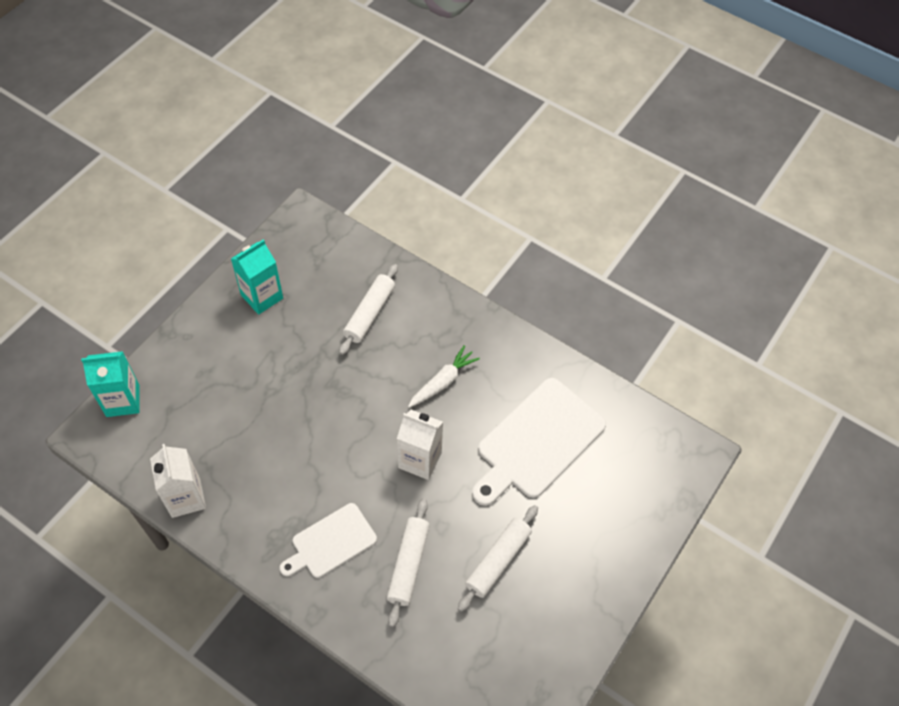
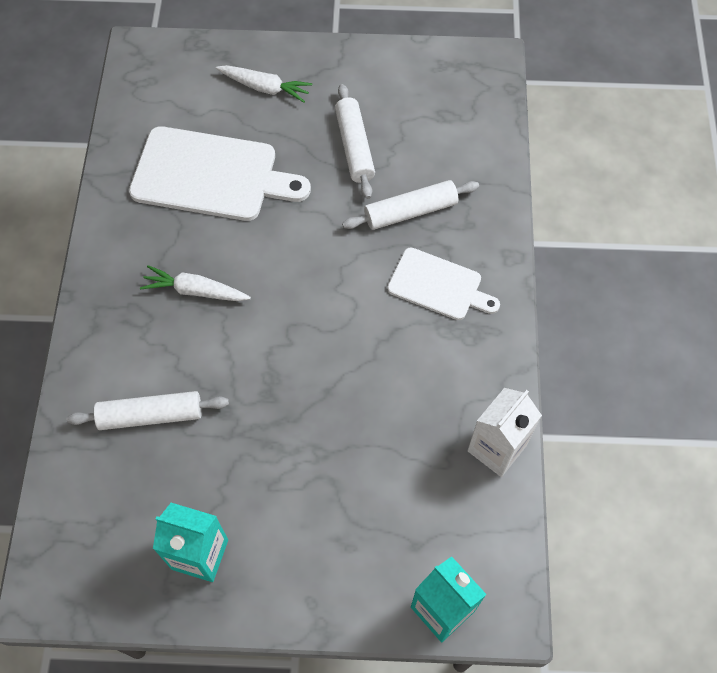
camera: 120 degrees left, 5 degrees up
white carton [397,410,443,480] -> none
white rolling pin [458,505,538,612] -> white rolling pin turned 75 degrees clockwise [335,84,375,199]
none -> white carrot [216,65,312,103]

